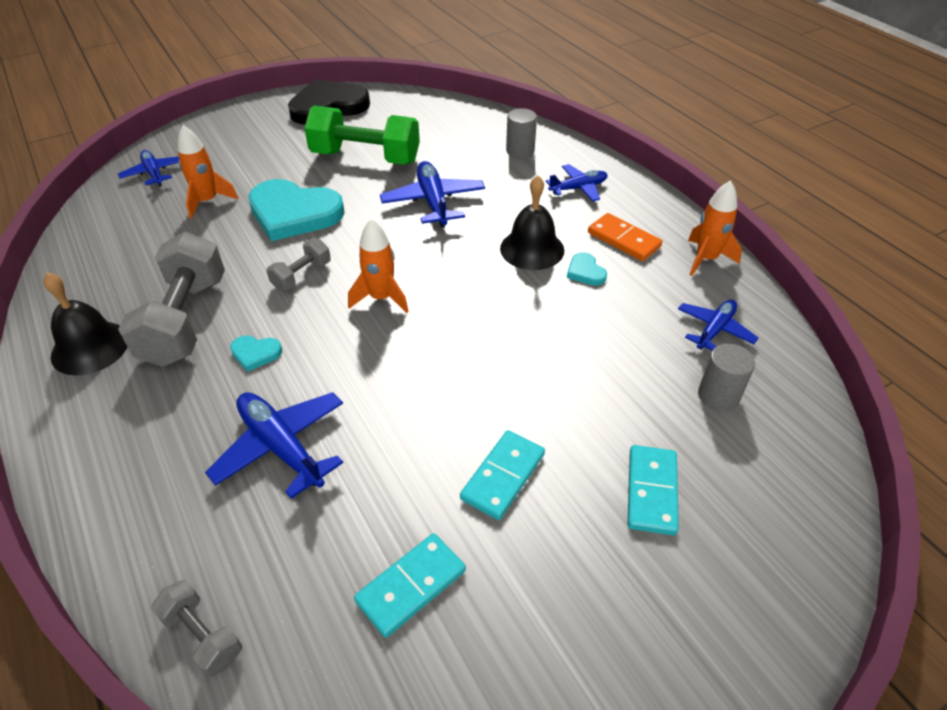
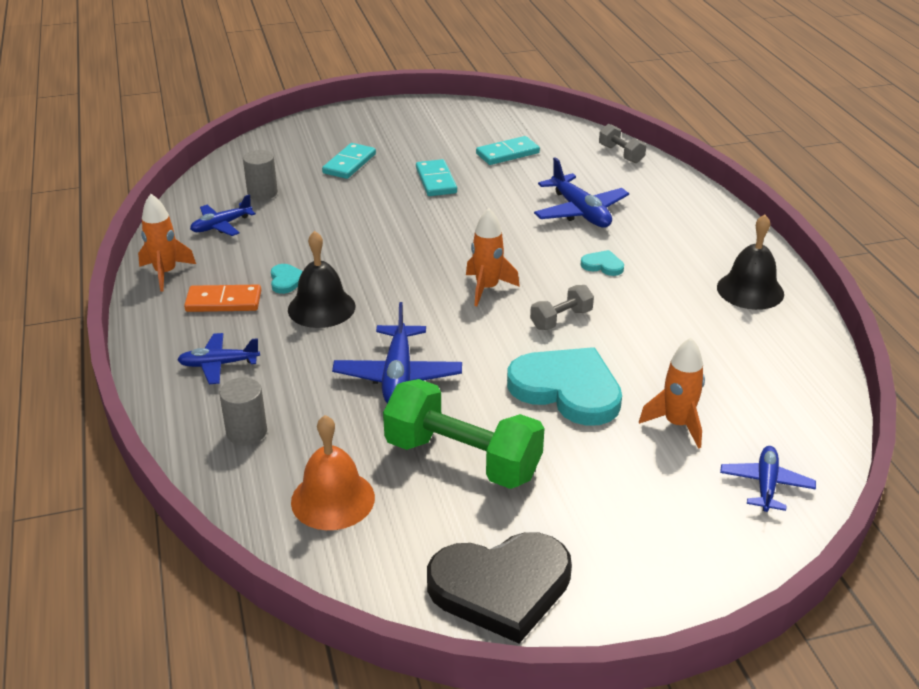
camera: 165 degrees left, 10 degrees down
blue plane [118,150,179,187] -> blue plane turned 150 degrees counterclockwise [720,446,816,512]
grey dumbbell [118,232,225,367] -> none
turquoise domino [460,430,545,520] -> turquoise domino turned 60 degrees counterclockwise [416,159,457,196]
orange domino [588,213,662,261] -> orange domino turned 60 degrees counterclockwise [184,285,261,312]
none -> orange bell [291,415,375,530]

